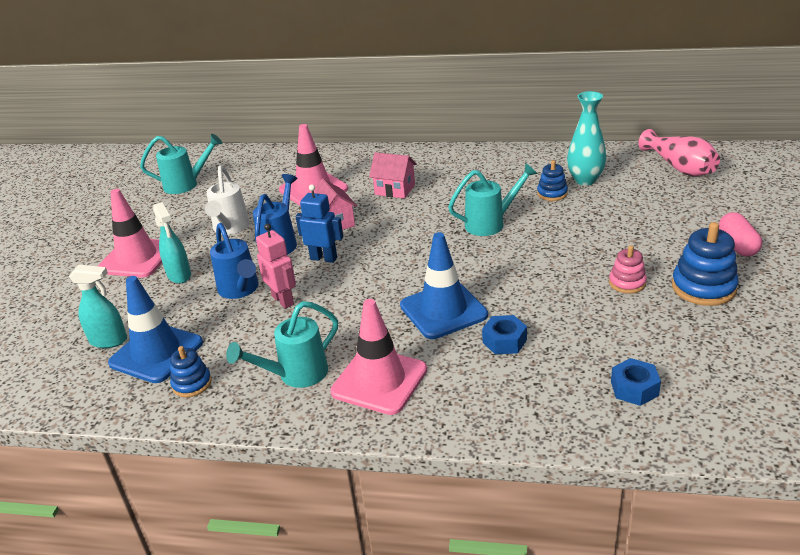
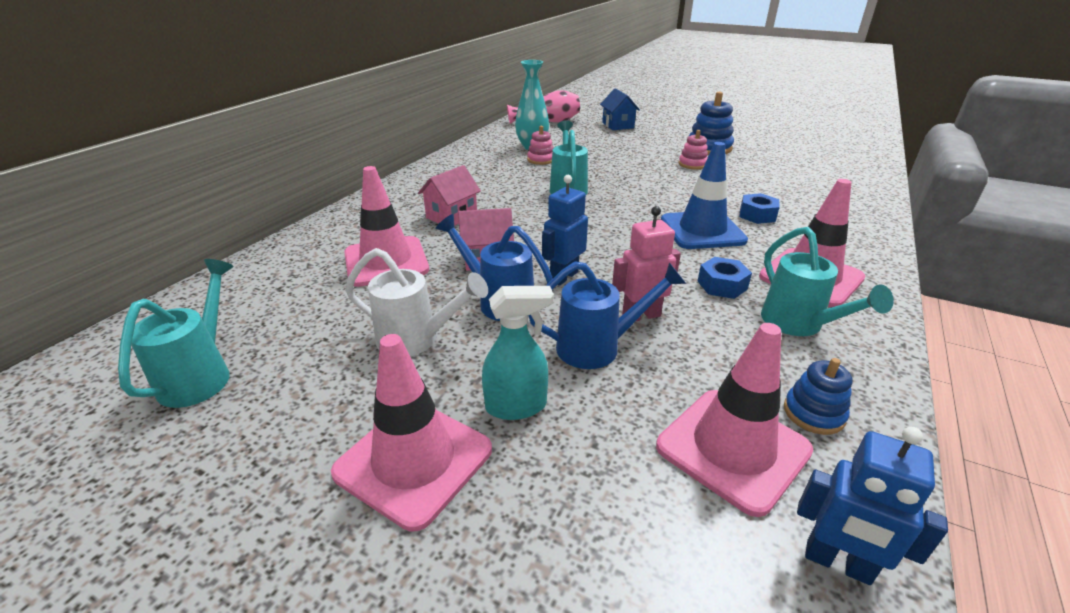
camera: 75 degrees left, 0 degrees up
turquoise spray bottle [69,264,127,348] -> none
blue traffic cone [108,276,203,383] -> pink traffic cone [656,323,813,517]
blue stacking toy [537,160,568,201] -> pink stacking toy [527,126,553,165]
blue nut [611,358,661,406] -> blue nut moved to [697,257,752,299]
pink capsule [719,212,762,257] -> none
none -> blue house [600,88,640,130]
none -> blue robot [797,427,948,585]

